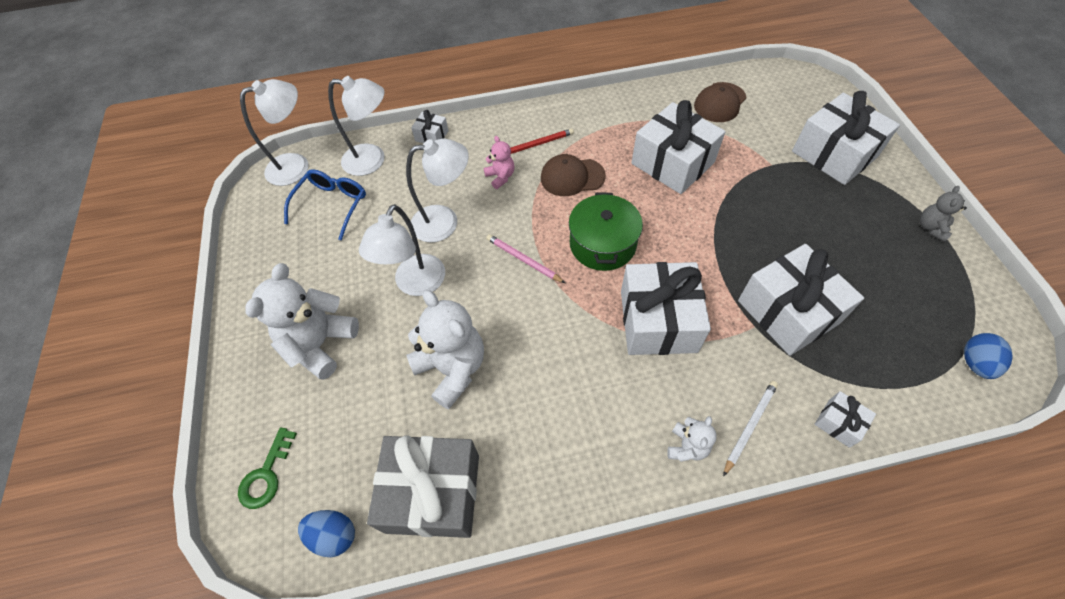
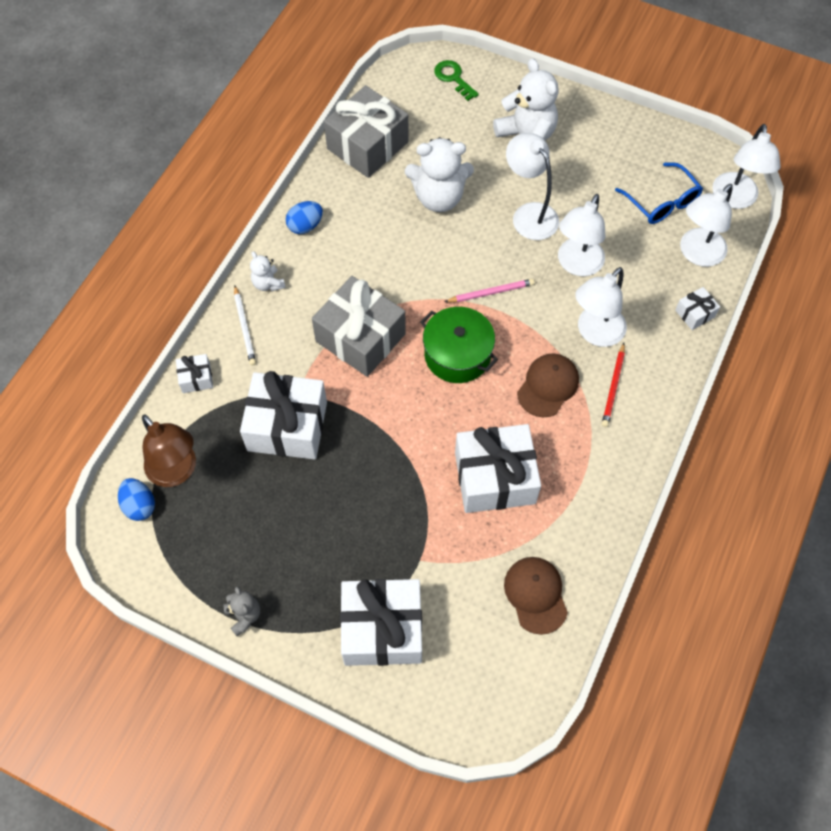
camera: 125 degrees right, 5 degrees up
blue egg [298,510,355,557] -> blue egg moved to [286,201,323,234]
pink teddy bear [484,136,514,189] -> white lamp [575,267,627,347]
white gift [621,262,711,355] -> grey gift [312,276,406,377]
none -> brown lamp [142,414,196,487]

